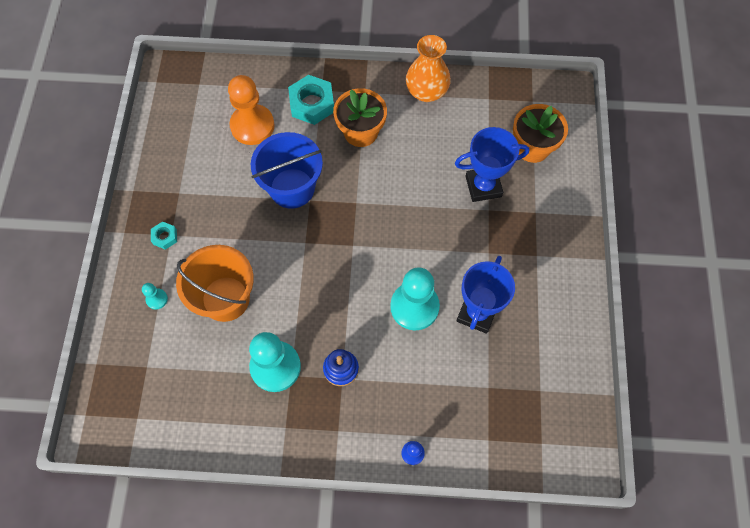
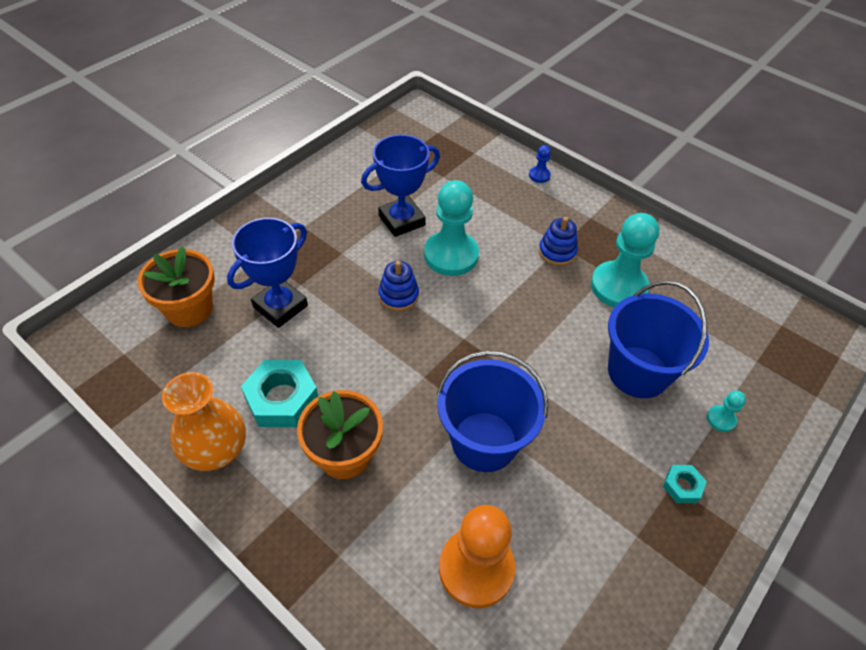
camera: 145 degrees left, 15 degrees down
orange bucket [176,245,254,322] -> blue bucket [608,281,709,398]
turquoise nut [288,75,334,125] -> turquoise nut moved to [241,360,318,427]
blue trophy [455,127,529,202] -> blue trophy turned 75 degrees counterclockwise [227,218,308,328]
none -> blue stacking toy [378,261,419,311]

